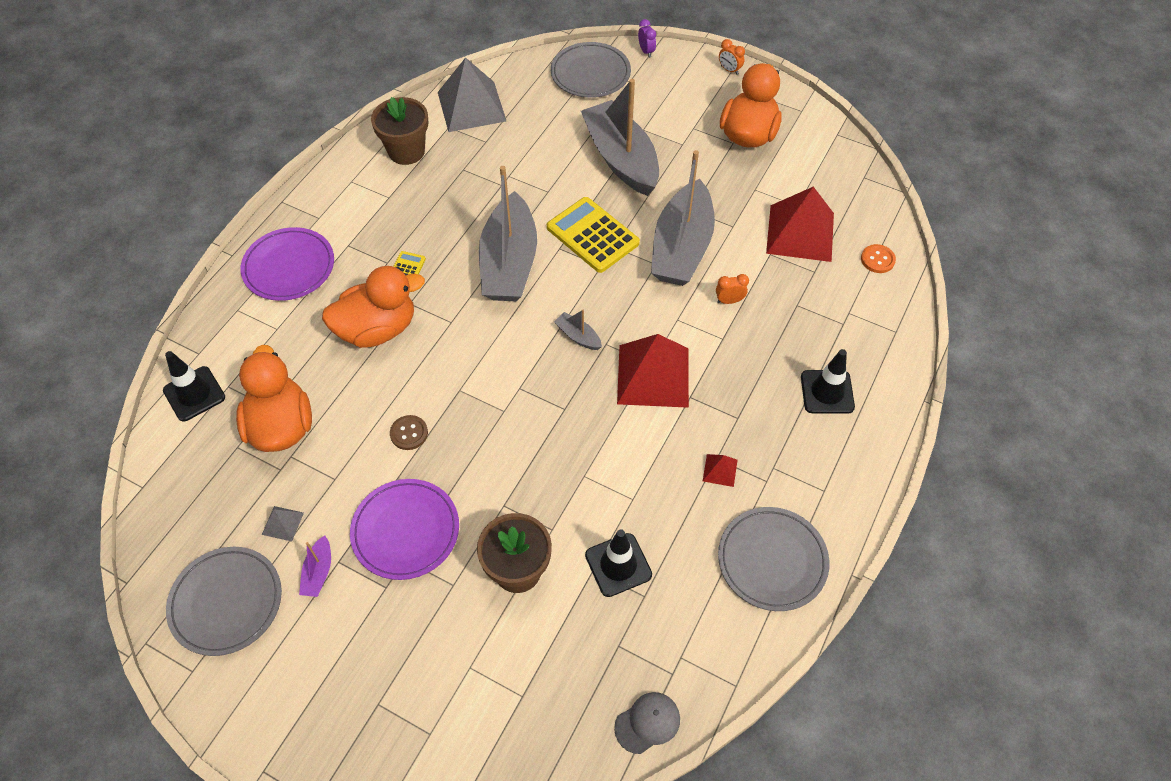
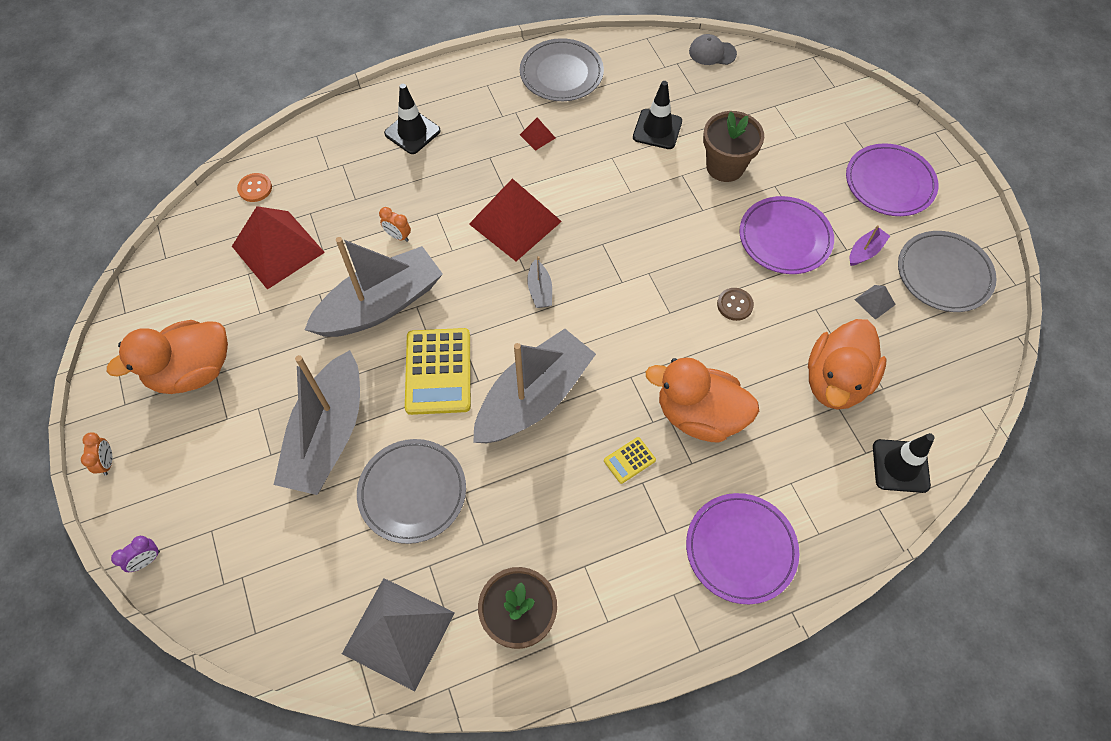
camera: 140 degrees left, 5 degrees up
grey plate [551,42,631,98] -> grey plate moved to [357,439,466,544]
purple clock [638,19,656,58] -> purple clock turned 150 degrees counterclockwise [111,536,160,572]
none -> purple plate [846,143,938,216]

